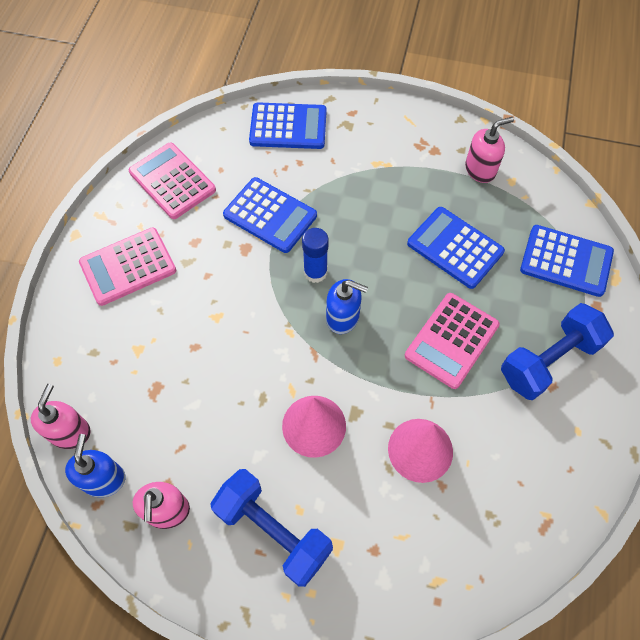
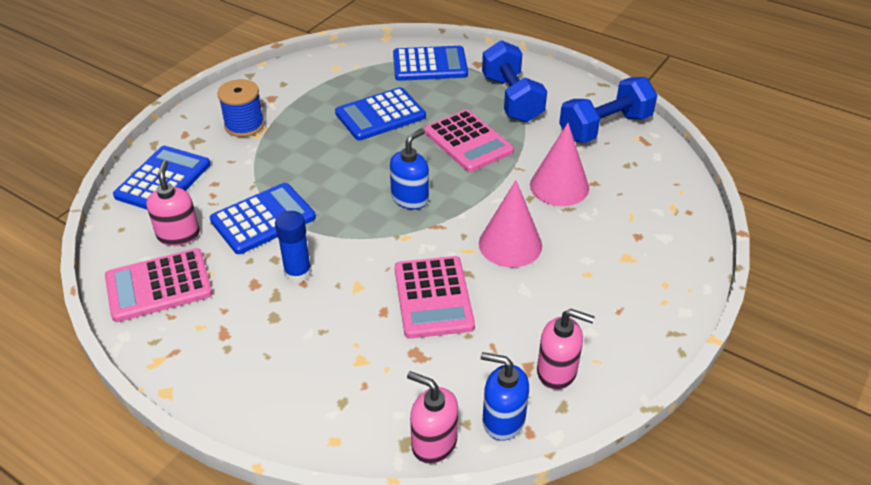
camera: 70 degrees left, 20 degrees down
pink calculator [79,228,176,306] -> pink calculator moved to [395,256,475,339]
blue dumbbell [210,469,333,587] -> blue dumbbell moved to [559,77,657,143]
blue glue stick [302,228,329,283] -> blue glue stick moved to [275,211,312,283]
pink soap dispenser [465,117,514,183] -> pink soap dispenser moved to [146,160,200,246]
blue calculator [520,225,614,297] -> blue calculator turned 45 degrees clockwise [393,46,468,81]
none -> blue spool [217,79,264,137]

